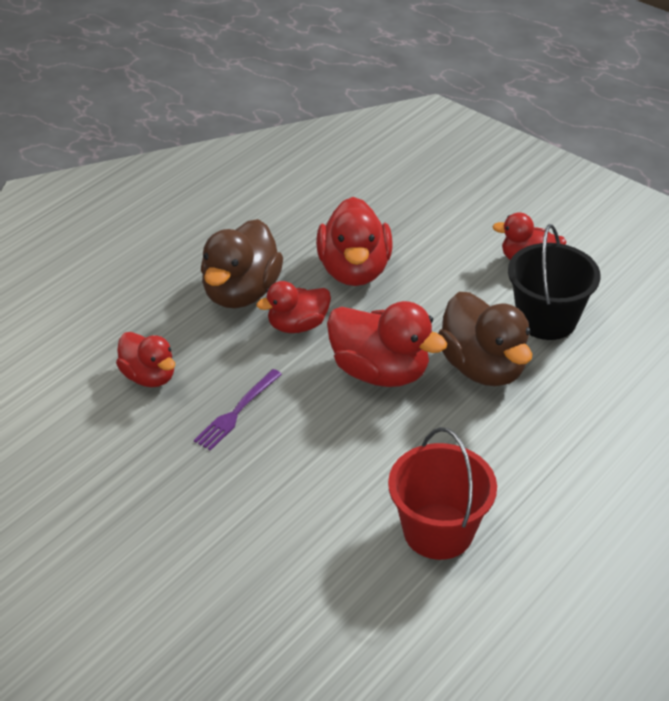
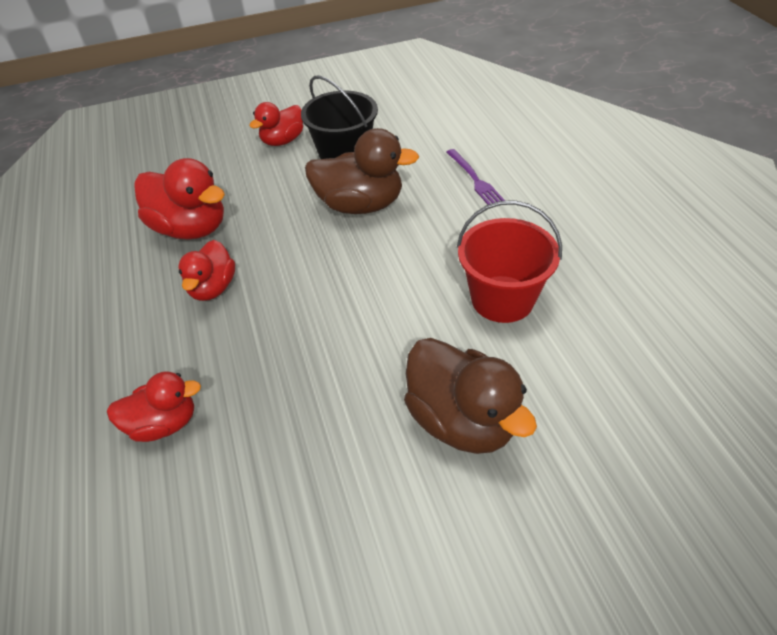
camera: 55 degrees left, 5 degrees up
purple fork [194,369,282,451] -> purple fork moved to [447,149,505,205]
brown duck [201,219,283,308] -> brown duck moved to [404,338,537,454]
red duck [327,301,447,387] -> none

